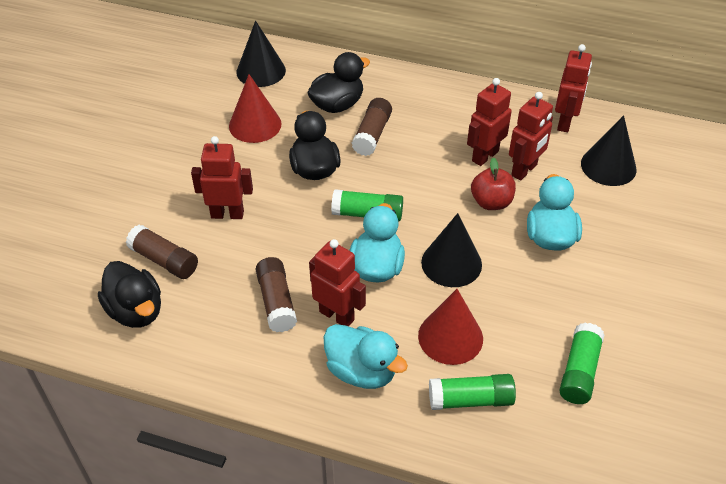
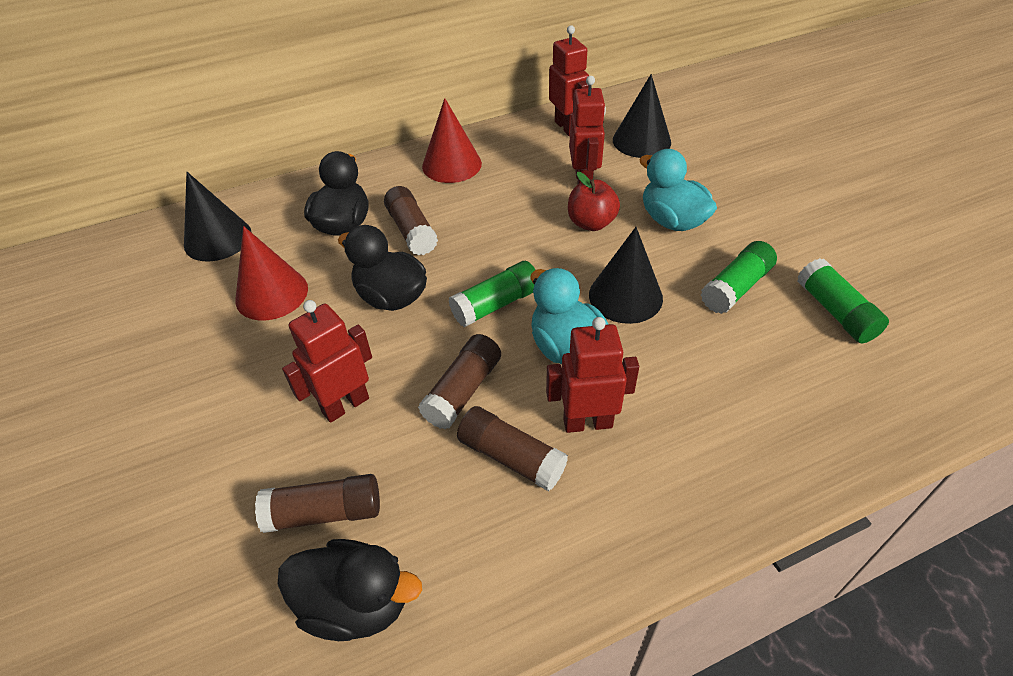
camera: 40 degrees left, 0 degrees up
turquoise duck [324,324,408,389] -> none
red cone [418,289,483,365] -> red cone moved to [422,98,482,183]
green glue stick [429,374,516,410] -> green glue stick moved to [701,241,777,314]
red robot [467,78,512,166] -> none
none -> brown glue stick [418,334,501,430]

